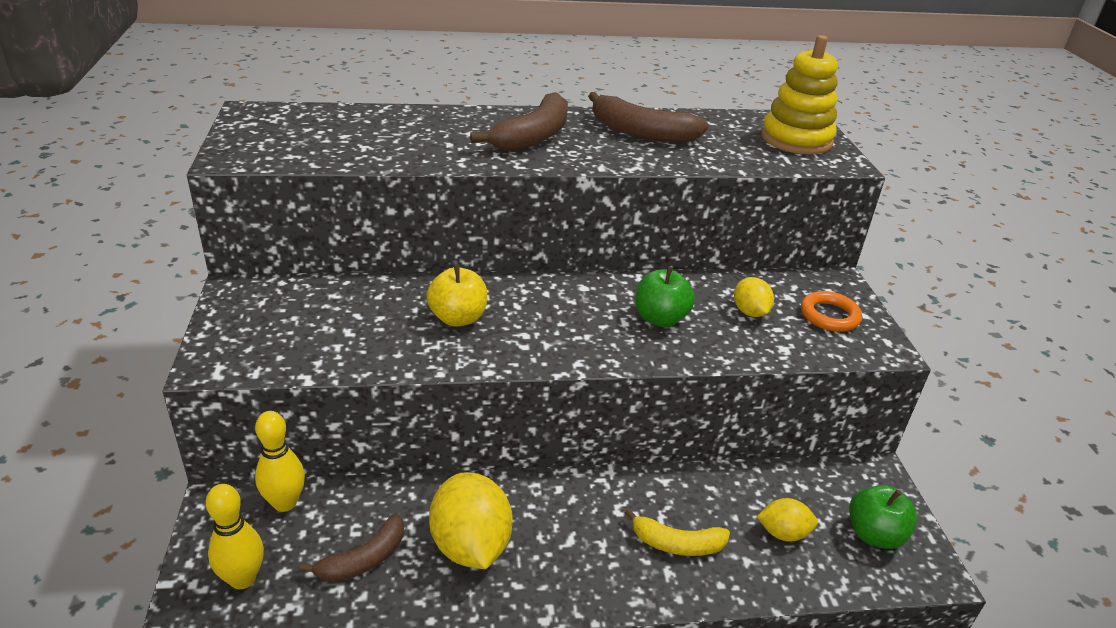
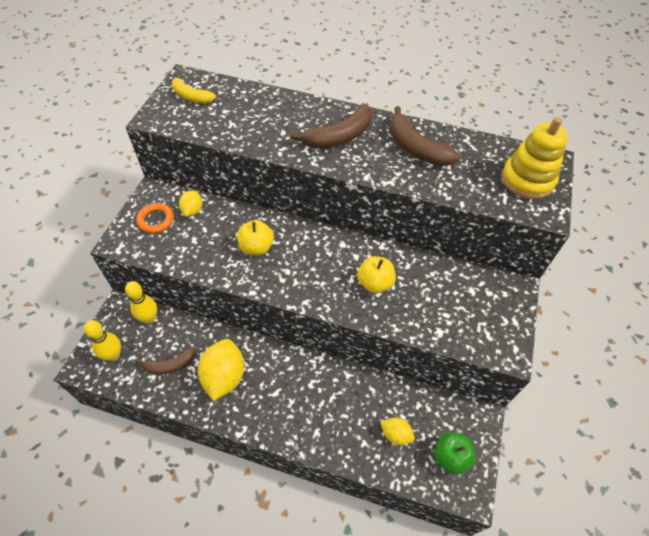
camera: 25 degrees right, 20 degrees up
yellow banana [625,509,730,556] -> yellow banana moved to [172,74,216,103]
green apple [635,266,695,327] -> yellow apple [357,256,396,293]
yellow lemon [734,277,774,317] -> yellow lemon moved to [179,190,203,216]
orange ring [801,291,862,332] -> orange ring moved to [136,203,174,233]

